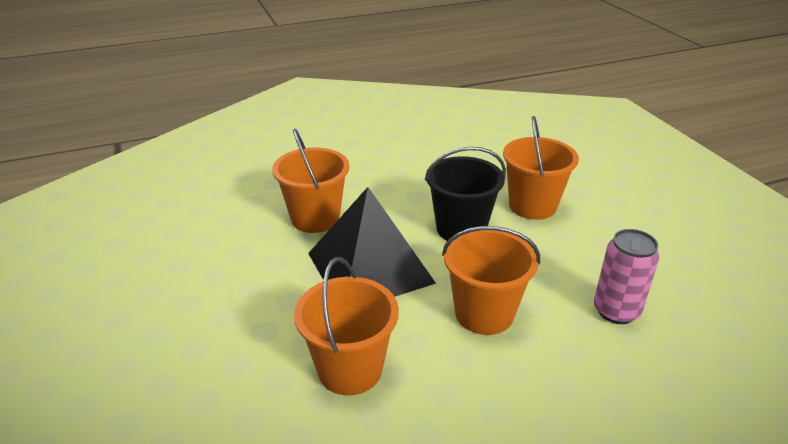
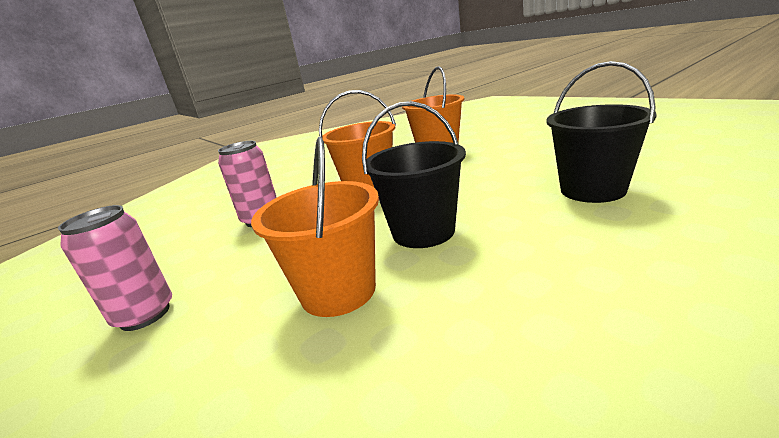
camera: 165 degrees right, 10 degrees down
orange bucket [272,129,349,233] -> black bucket [546,61,657,203]
black pyramid [308,187,436,297] -> none
none -> pink can [58,205,172,331]

